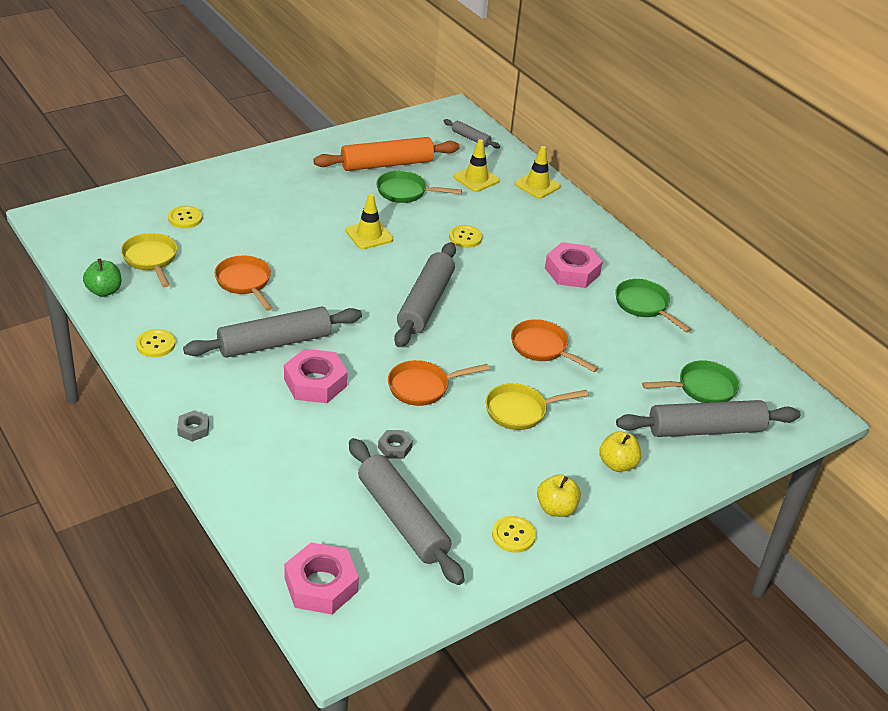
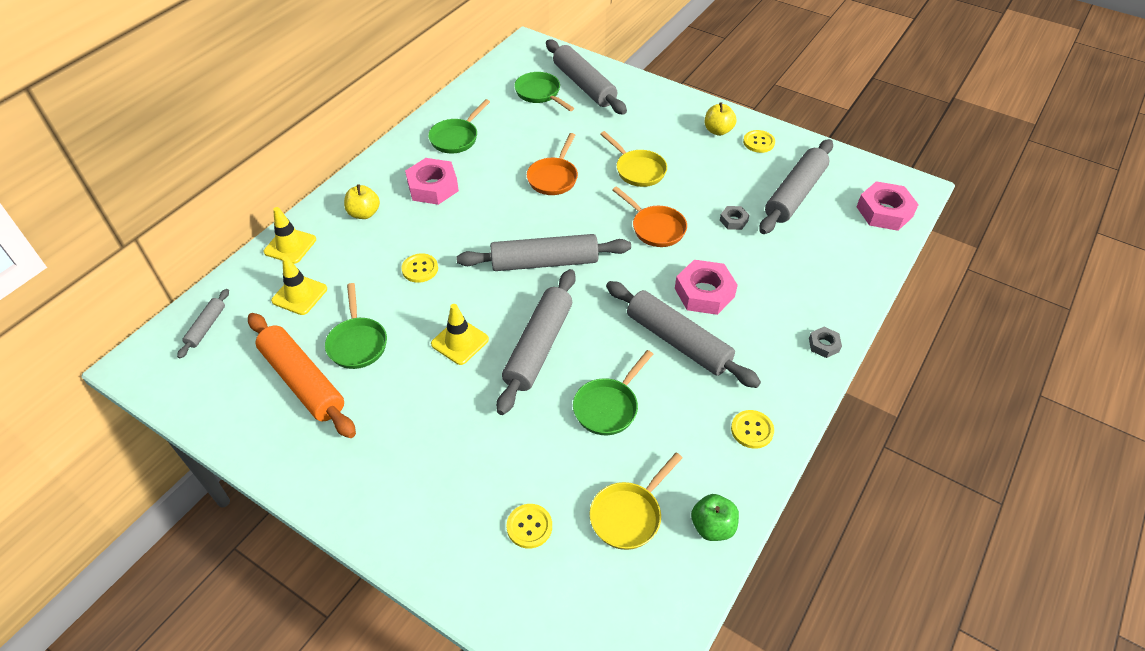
camera: 110 degrees left, 10 degrees up
orange pan [214,256,272,311] -> green pan [573,350,653,435]
yellow apple [599,431,641,472] -> yellow apple moved to [344,184,380,219]
none -> grey rolling pin [496,269,576,415]

